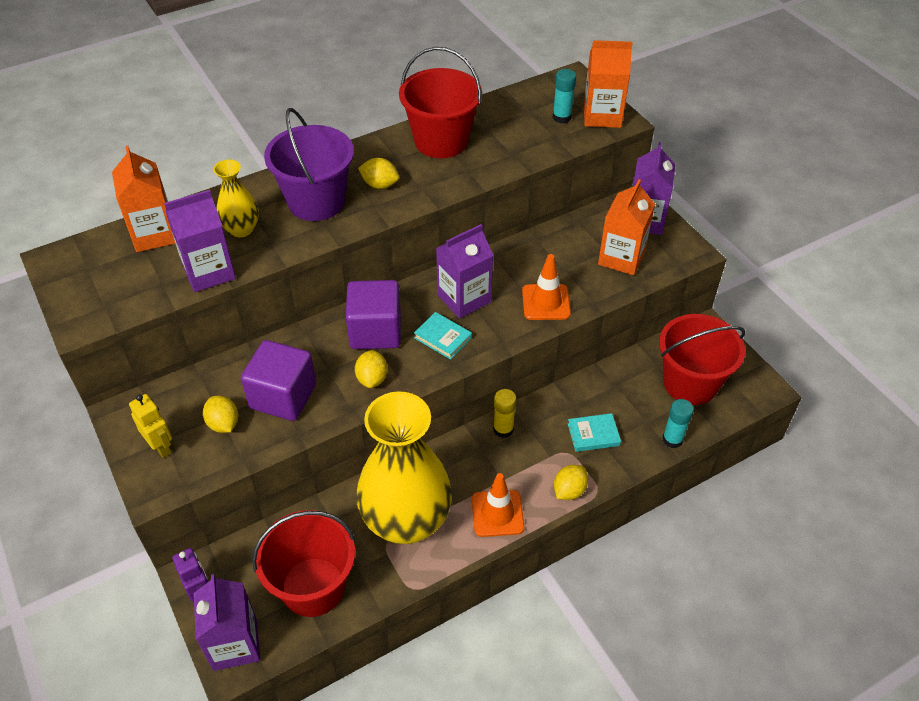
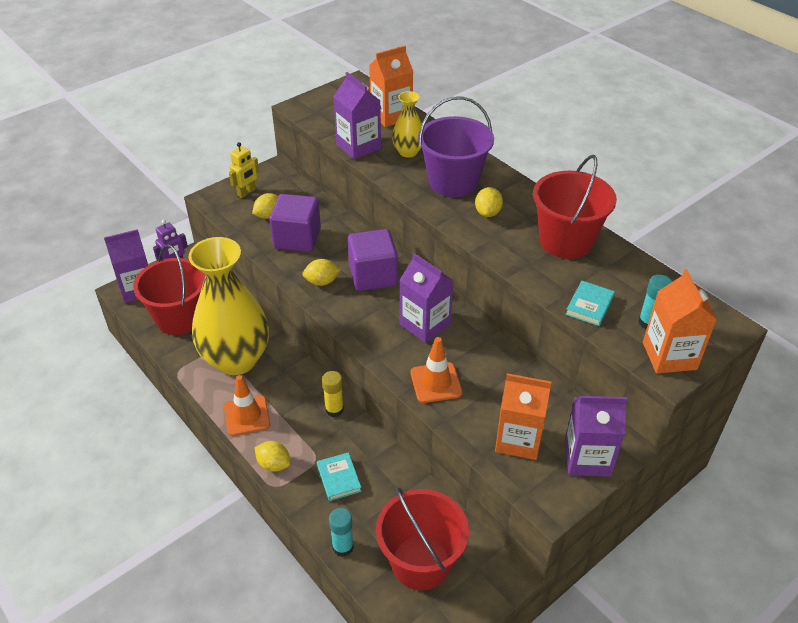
camera: 80 degrees right, 5 degrees down
turquoise book [414,312,472,360] -> turquoise book moved to [565,281,615,326]

